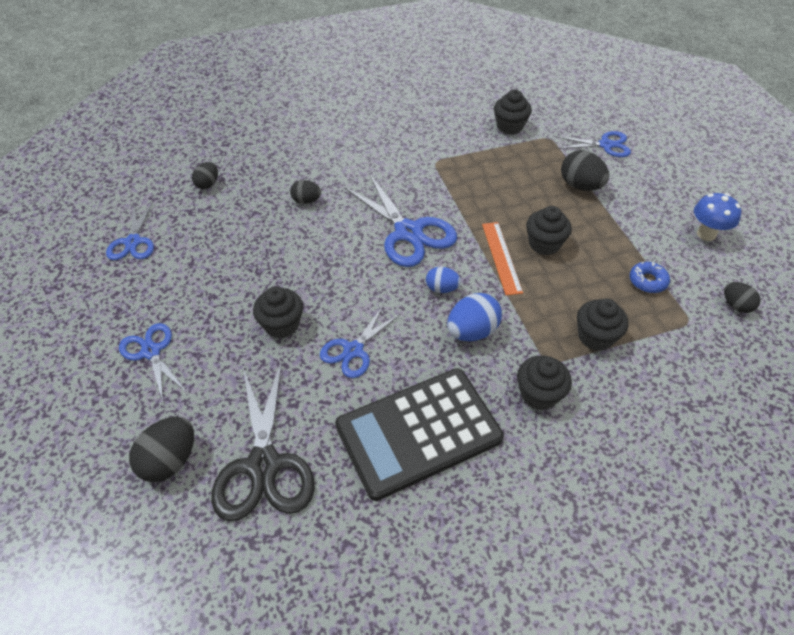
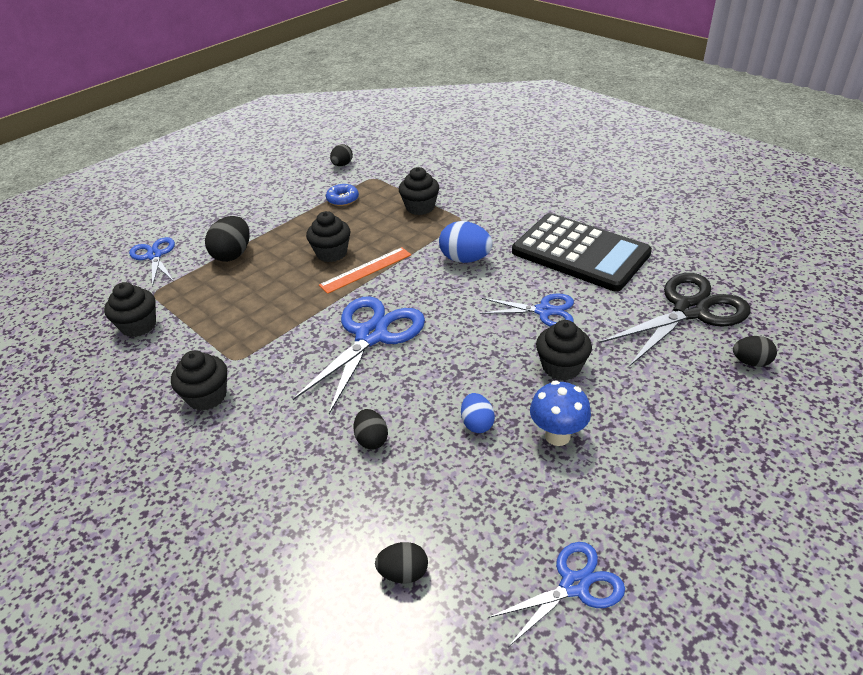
camera: 115 degrees left, 10 degrees down
blue scissors [119,323,186,401] -> none
black egg [129,416,194,482] -> black egg [733,336,777,367], size x0.62
blue egg [426,267,461,293] -> blue egg moved to [461,393,495,433]
black cupcake [517,355,572,410] -> black cupcake moved to [171,350,227,411]
blue mushroom [694,193,741,241] -> blue mushroom moved to [530,381,591,446]

